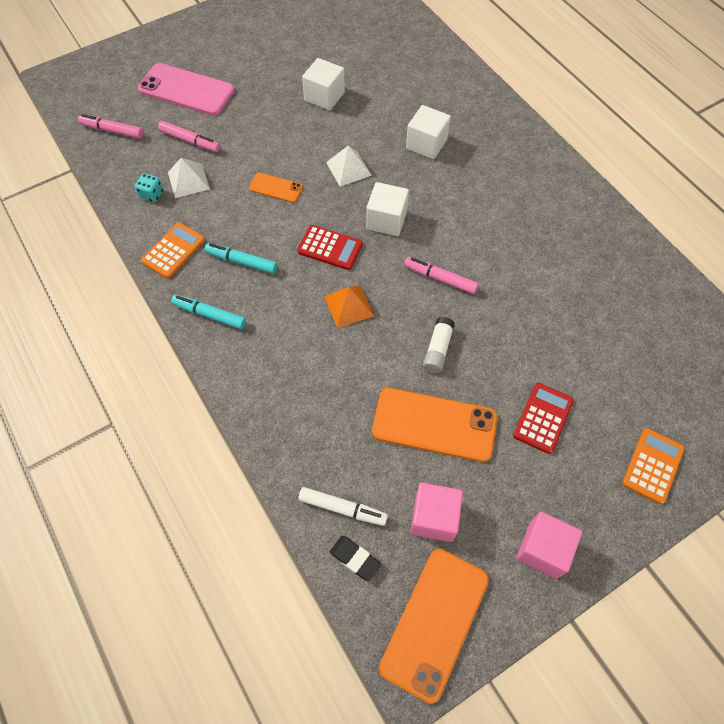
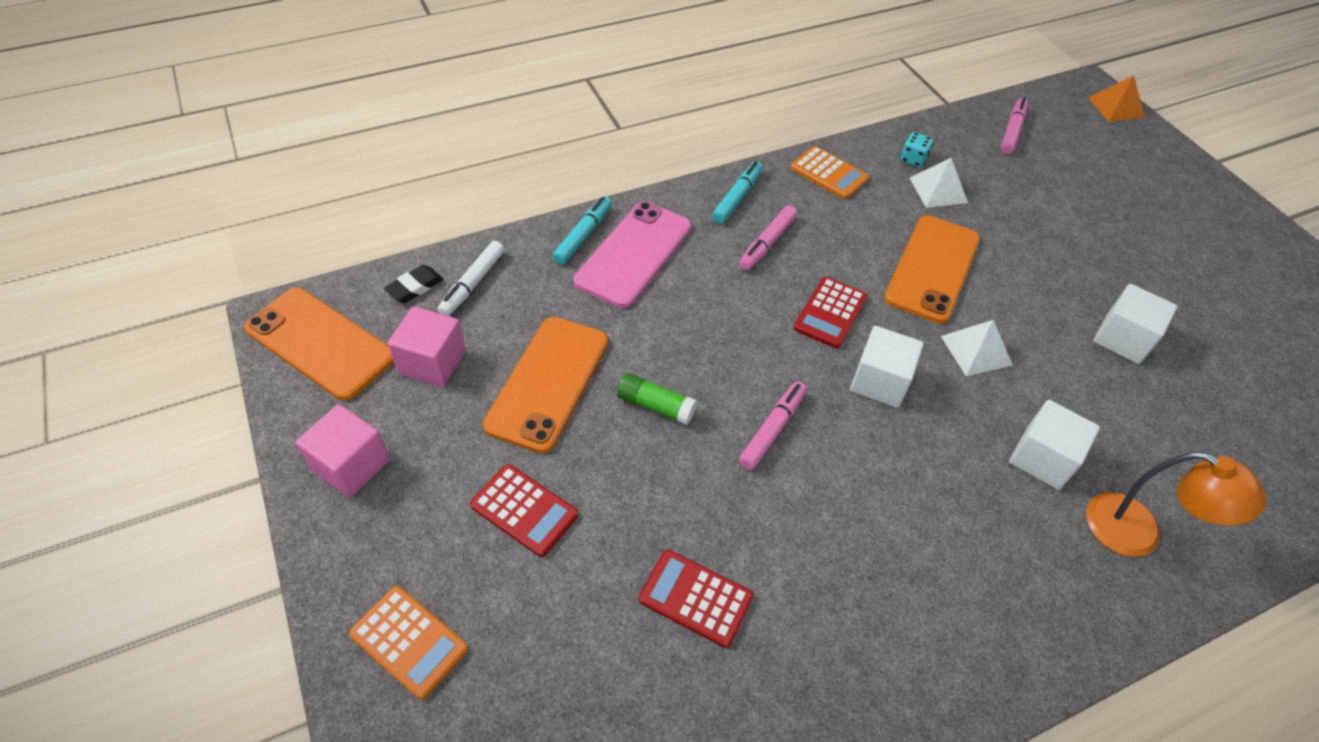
camera: 95 degrees right, 10 degrees down
pink phone [138,63,235,116] -> pink phone moved to [574,202,691,308]
pink marker [158,121,220,152] -> pink marker moved to [739,205,797,270]
turquoise marker [205,243,277,274] -> turquoise marker moved to [552,196,612,265]
orange phone [249,173,303,203] -> orange phone [884,215,980,324], size x1.96
orange pyramid [325,285,374,328] -> orange pyramid moved to [1088,75,1145,122]
white glue stick [423,317,455,373] -> green glue stick [617,373,697,425]
none -> red calculator [639,550,754,648]
none -> orange lamp [1086,451,1267,557]

